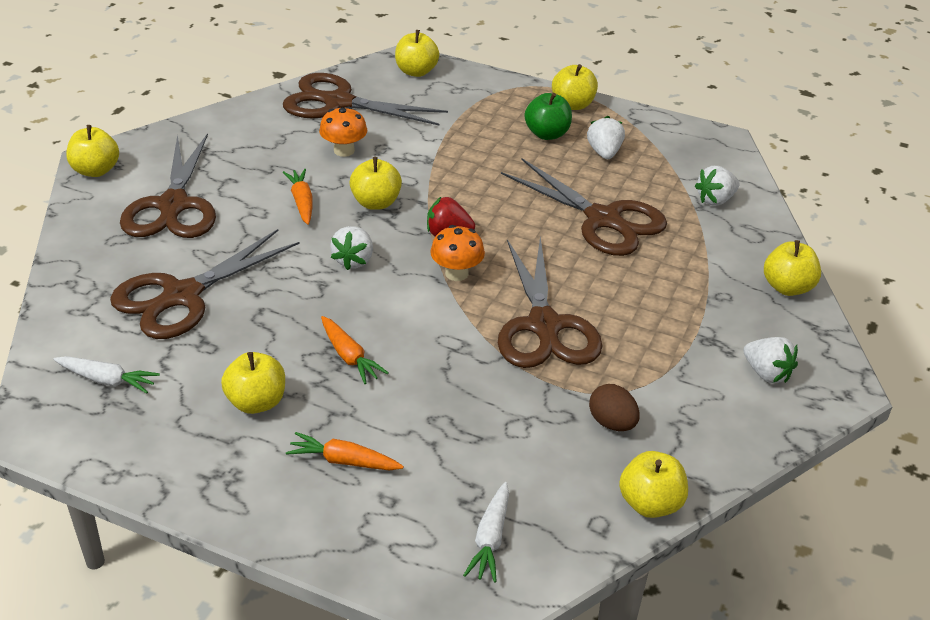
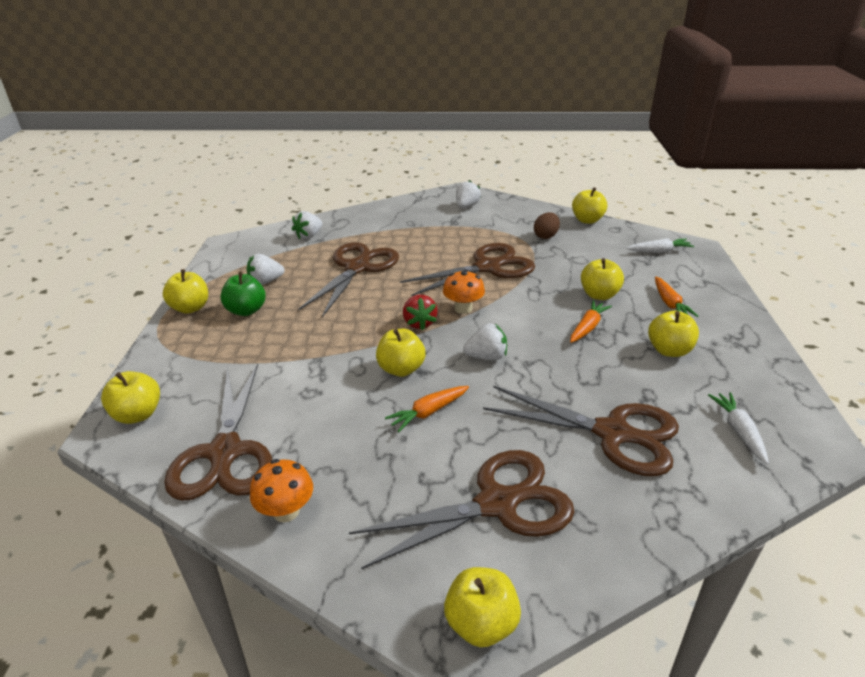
camera: 110 degrees left, 5 degrees down
orange mushroom [319,106,367,157] -> orange mushroom moved to [250,459,313,522]
white strawberry [695,166,740,206] -> white strawberry turned 90 degrees clockwise [292,211,322,239]
yellow apple [764,240,821,296] -> yellow apple moved to [581,258,624,300]

